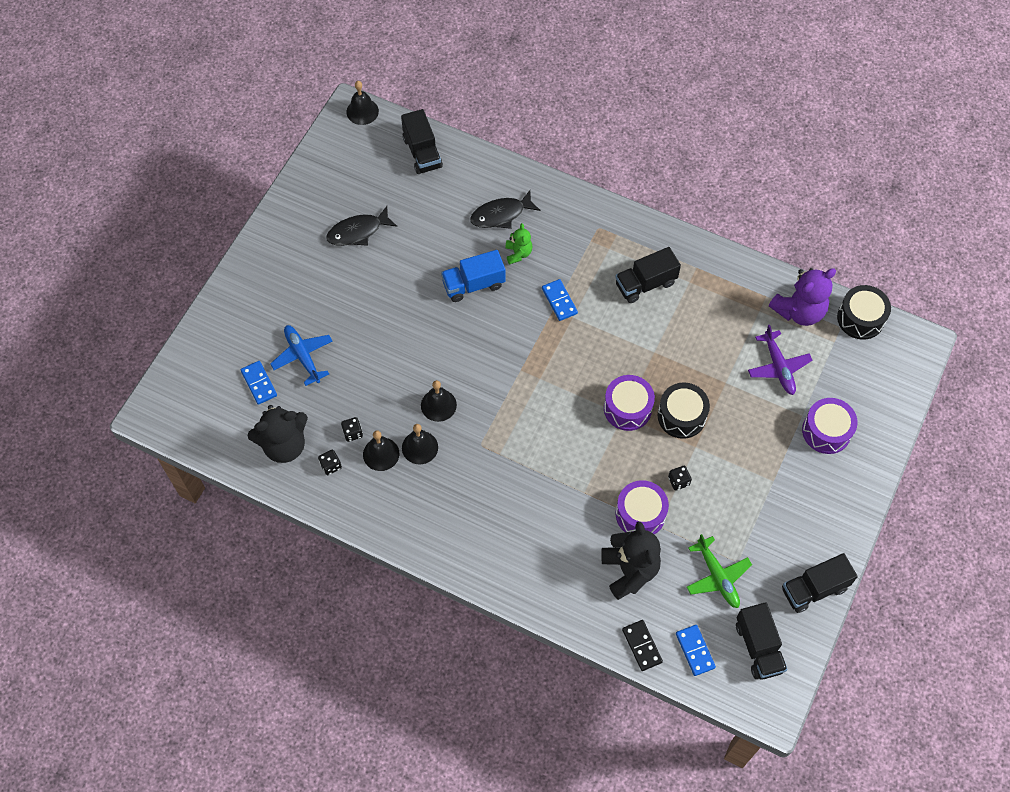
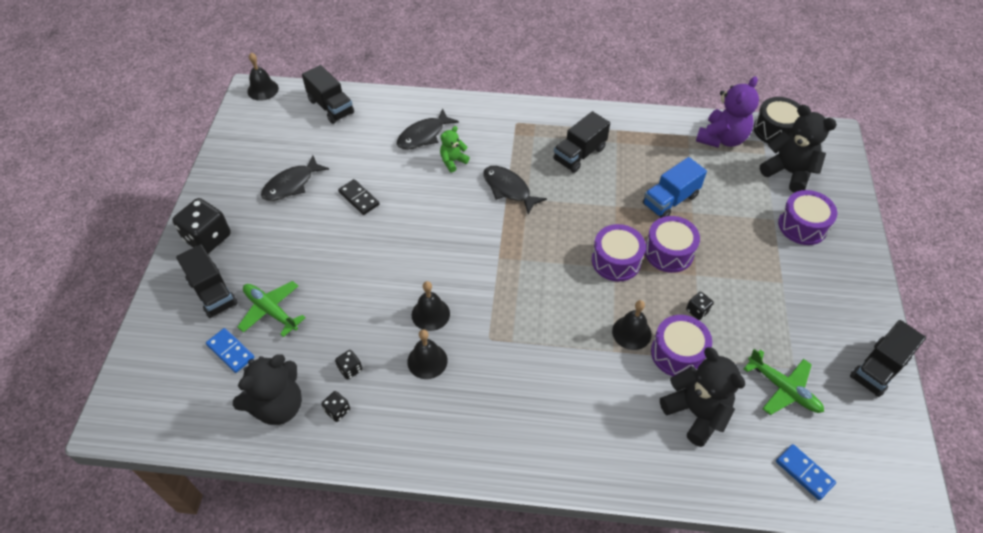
camera: 20 degrees left, 10 degrees down
blue plane [270,325,332,386] -> green plane [238,281,306,337]
black bell [363,430,399,471] -> black bell moved to [612,300,652,350]
blue truck [441,250,505,302] -> blue truck moved to [643,157,707,218]
green teddy bear [505,223,532,265] -> green teddy bear turned 105 degrees counterclockwise [440,126,470,172]
blue domino [542,279,578,321] -> black fish [483,166,547,215]
black domino [622,620,663,671] -> black domino moved to [338,179,380,215]
black drum [658,382,710,439] -> purple drum [645,216,700,273]
black truck [736,602,788,680] -> black truck moved to [176,244,238,318]
purple plane [748,325,813,395] -> none
none -> black dice [172,198,231,253]
none -> black teddy bear [760,105,837,193]

